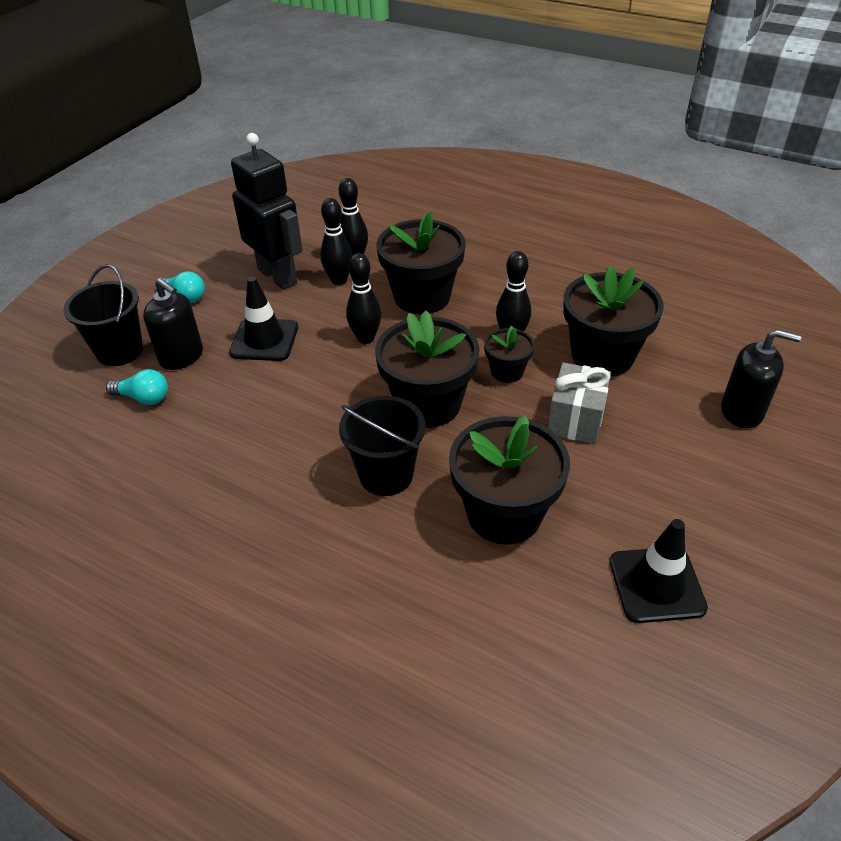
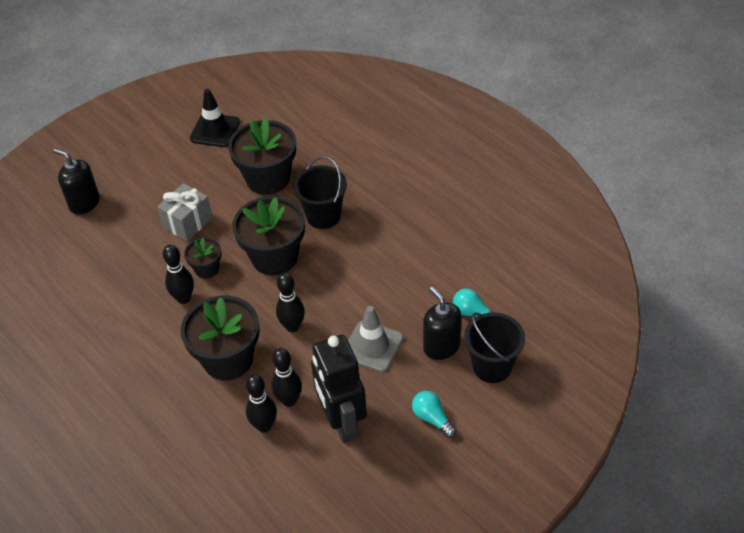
camera: 160 degrees left, 5 degrees up
black traffic cone [229,276,298,361] -> grey traffic cone [348,306,403,372]
black flower pot [563,265,664,377] -> none

